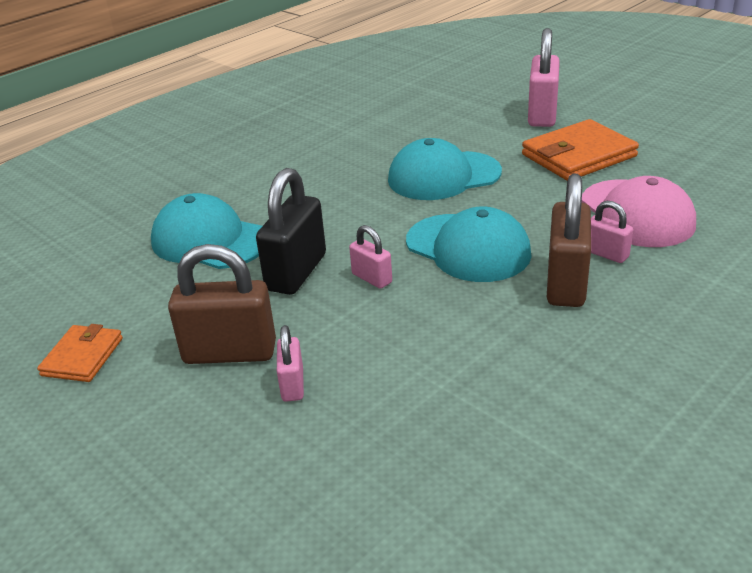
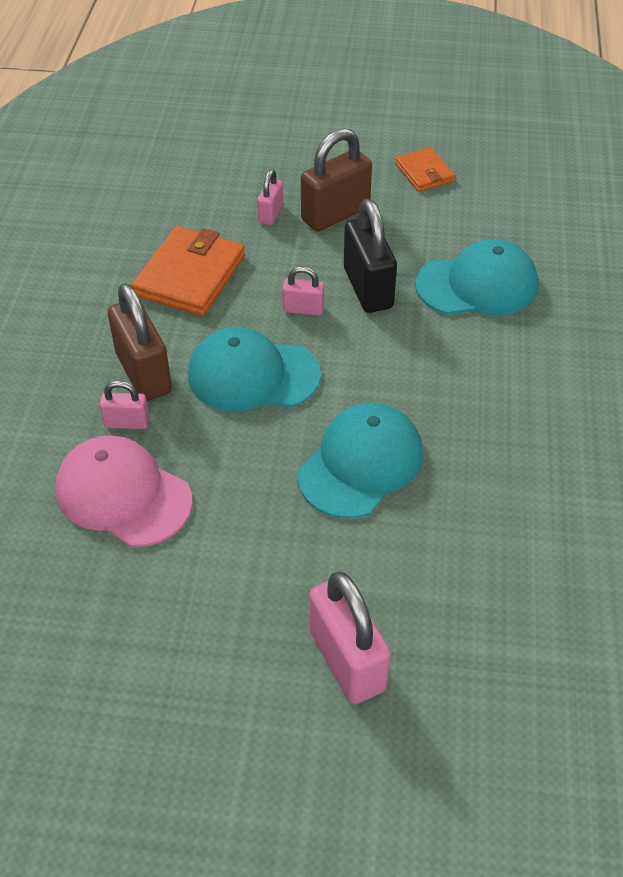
camera: 140 degrees right, 15 degrees up
pink padlock [277,325,304,402] -> pink padlock turned 60 degrees clockwise [257,169,283,225]
orange wallet [522,119,639,180] -> orange wallet moved to [132,226,245,316]

